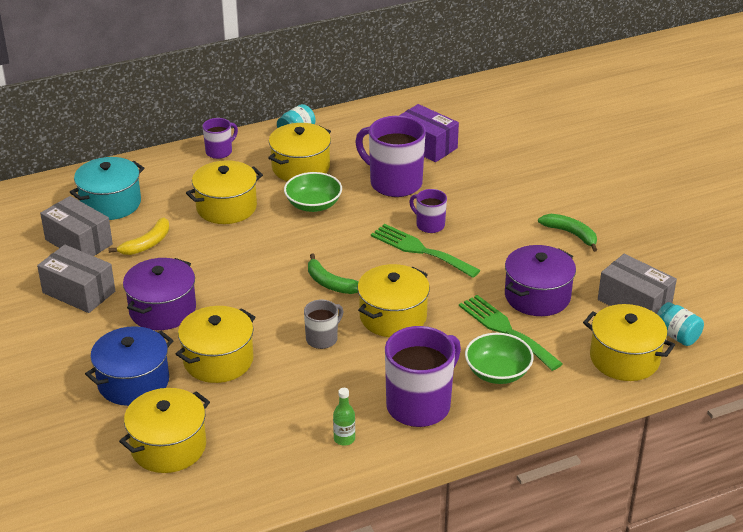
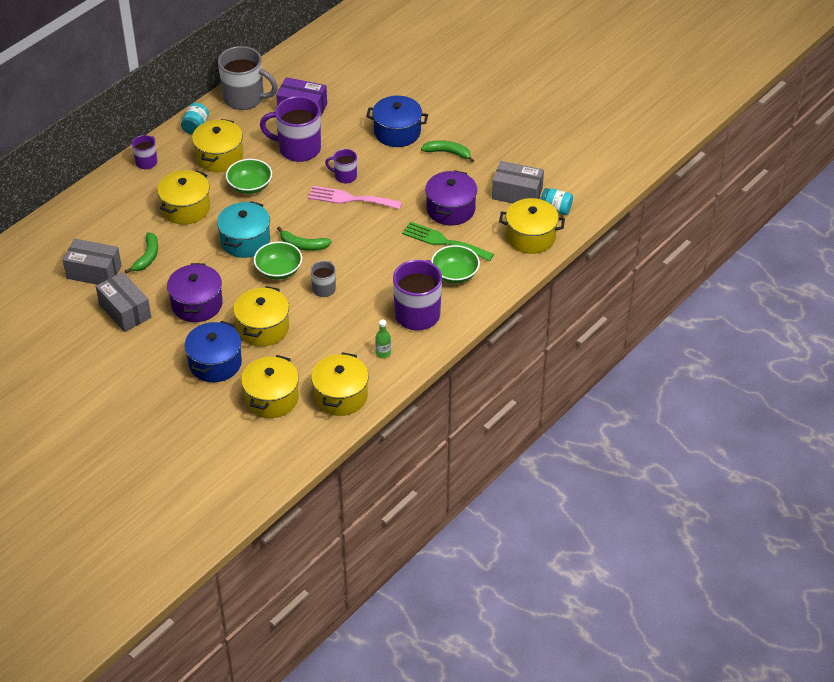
camera: 25 degrees left, 10 degrees up
grey box [37,245,115,313] -> grey box turned 45 degrees clockwise [96,272,151,332]
turquoise pot [70,157,144,220] -> turquoise pot moved to [217,201,270,258]
yellow banana [108,217,170,255] -> green banana [125,232,158,273]
yellow pot [358,264,430,337] -> yellow pot moved to [311,352,369,416]
green fork [371,224,480,278] -> pink fork [308,186,402,209]
none -> grey mug [218,46,278,110]
none -> green bowl [254,242,302,280]
none -> blue pot [366,96,428,147]

